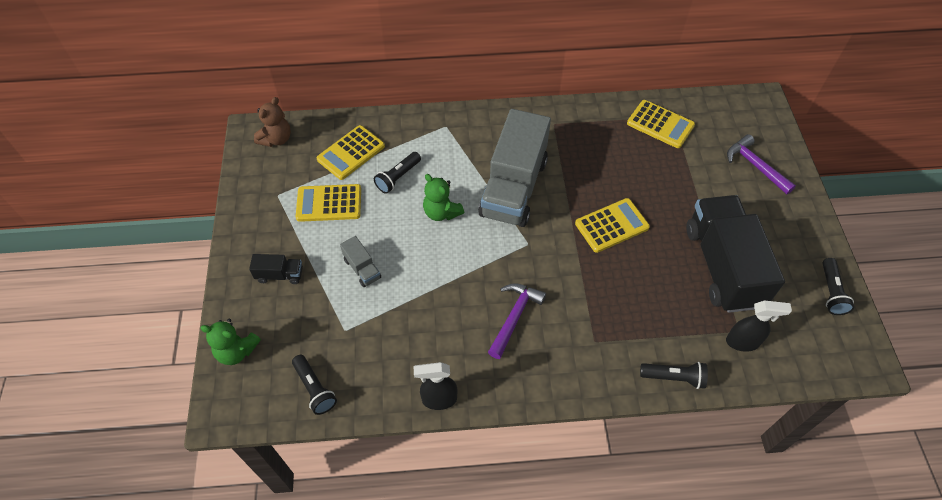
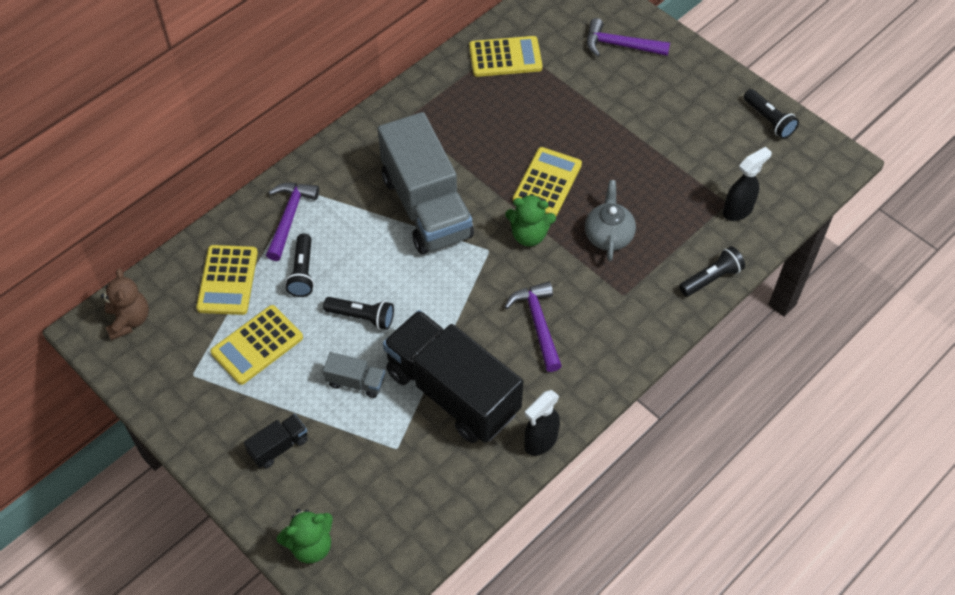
camera: 40 degrees left, 0 degrees up
black flashlight [292,355,337,415] -> black flashlight moved to [323,297,394,330]
green teddy bear [423,174,464,221] -> green teddy bear moved to [505,194,556,246]
black truck [686,195,785,313] -> black truck moved to [383,310,524,443]
none -> purple hammer [266,183,319,261]
none -> grey teapot [585,180,636,261]

